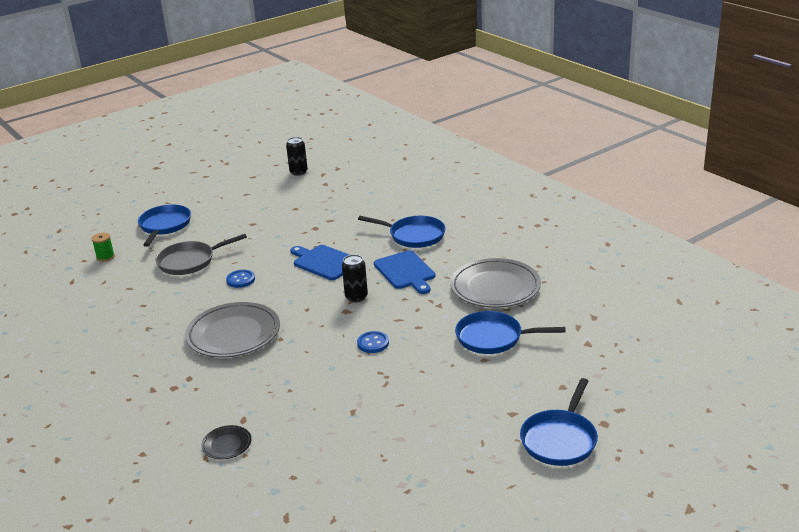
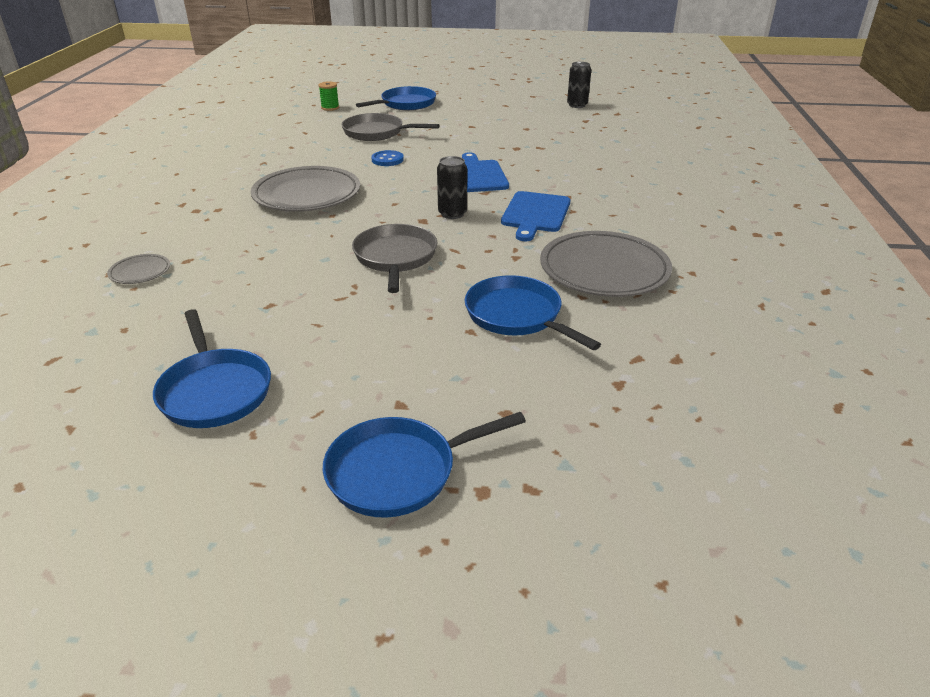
camera: 40 degrees right, 5 degrees up
black plate [201,425,252,459] -> grey plate [107,254,170,284]
blue button [357,331,389,353] -> grey pan [352,224,437,293]
blue pan [358,216,446,248] -> blue pan moved to [153,309,271,428]

